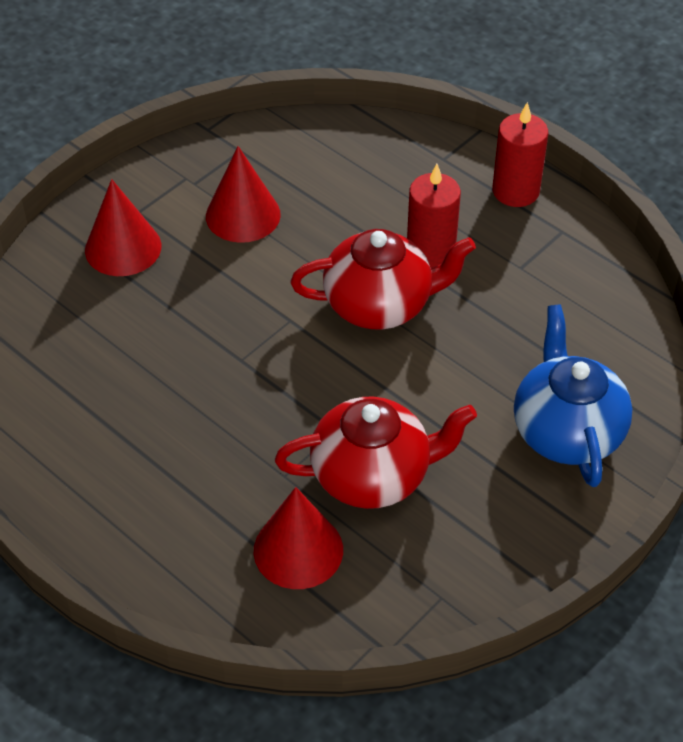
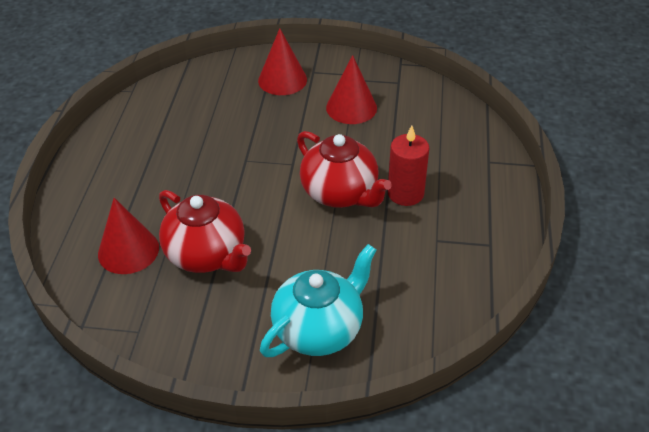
camera: 55 degrees right, 5 degrees down
red candle [492,102,548,207] -> none
blue teapot [514,304,632,487] -> turquoise teapot [260,244,377,357]

